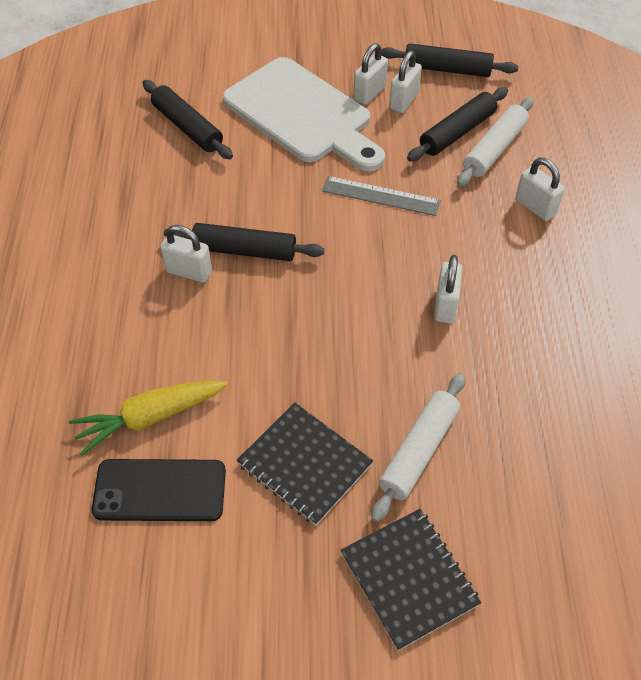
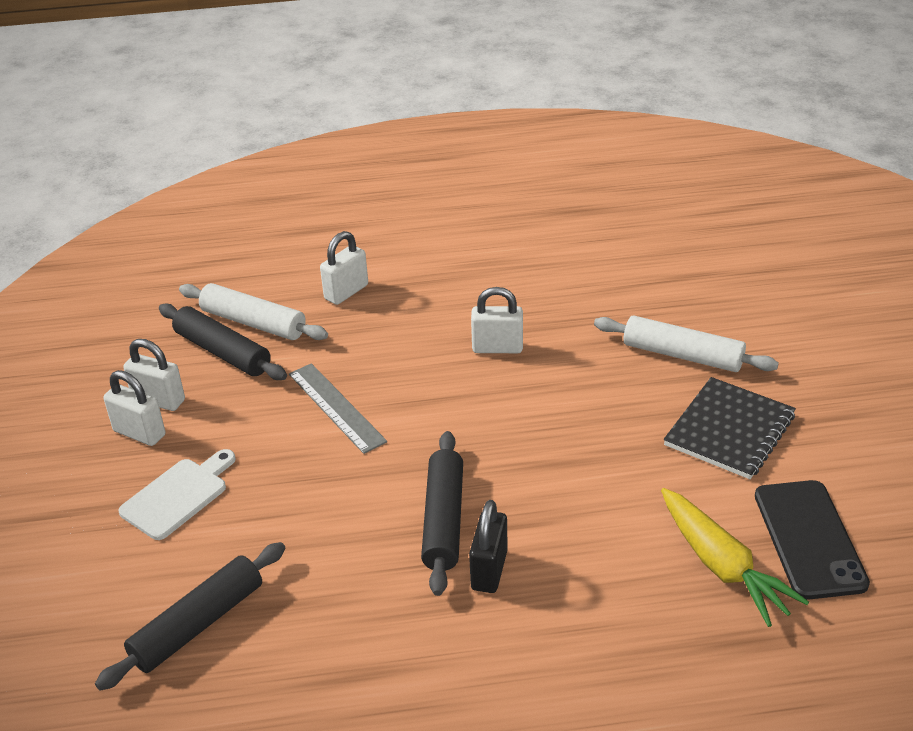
camera: 95 degrees left, 15 degrees down
white padlock [160,225,212,282] -> black padlock [469,500,508,593]
white cutting board [223,57,385,172] -> white cutting board [119,449,236,540], size x0.48
grey ruler [322,176,441,216] -> grey ruler turned 45 degrees counterclockwise [289,363,387,454]
black notebook [341,509,481,651] -> none
black rolling pin [381,43,519,77] -> none

